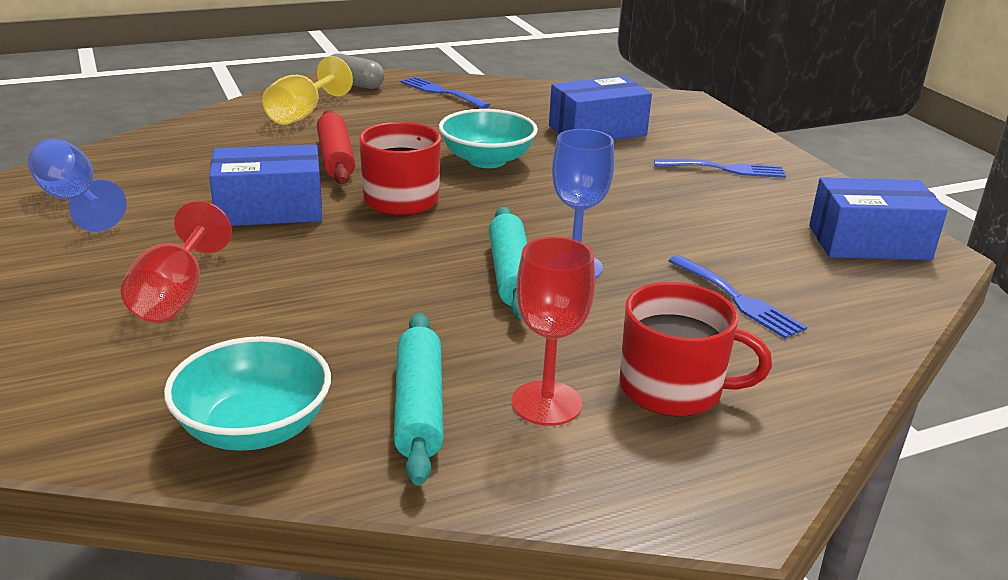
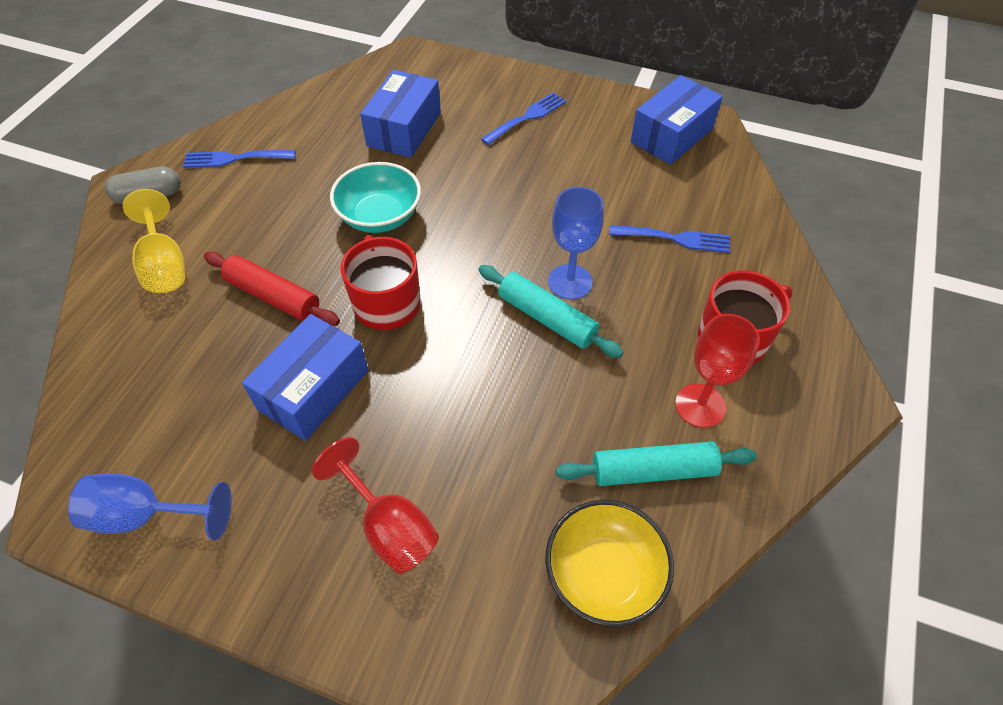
camera: 45 degrees left, 25 degrees up
turquoise bowl [164,336,331,451] -> yellow bowl [546,500,674,627]
turquoise rolling pin [394,313,444,485] -> turquoise rolling pin turned 45 degrees counterclockwise [556,442,757,486]

